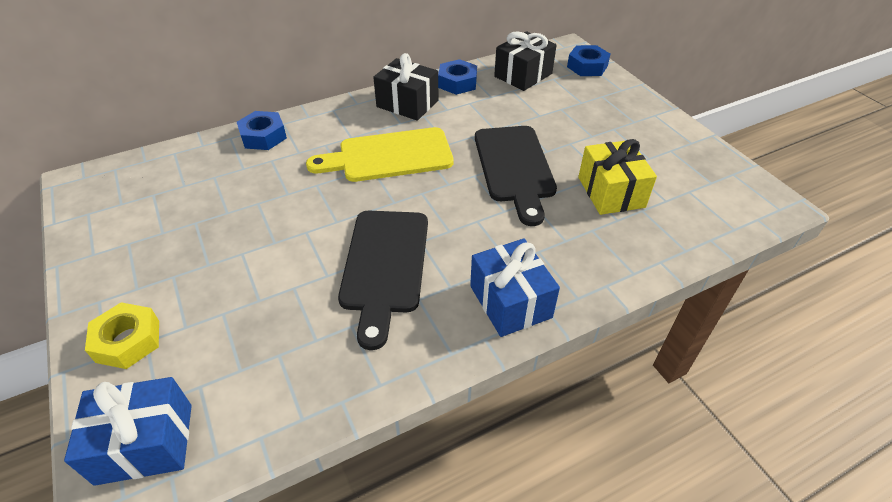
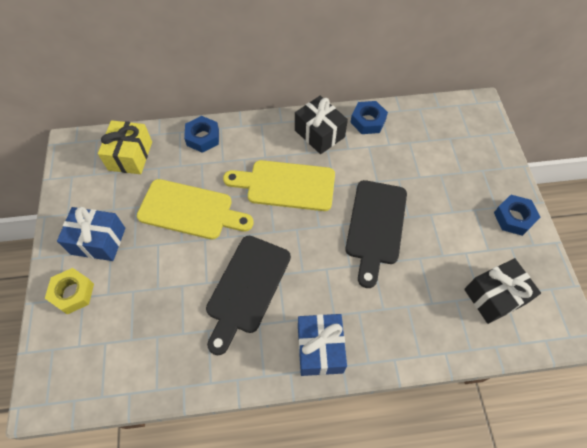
camera: 20 degrees right, 15 degrees up
blue gift [64,377,192,486] -> blue gift moved to [57,207,125,261]
black gift [494,31,557,91] -> black gift moved to [464,258,541,324]
blue nut [567,45,611,76] -> blue nut moved to [494,195,541,236]
yellow gift [578,139,657,215] -> yellow gift moved to [98,120,152,174]
none -> yellow cutting board [137,179,254,240]

